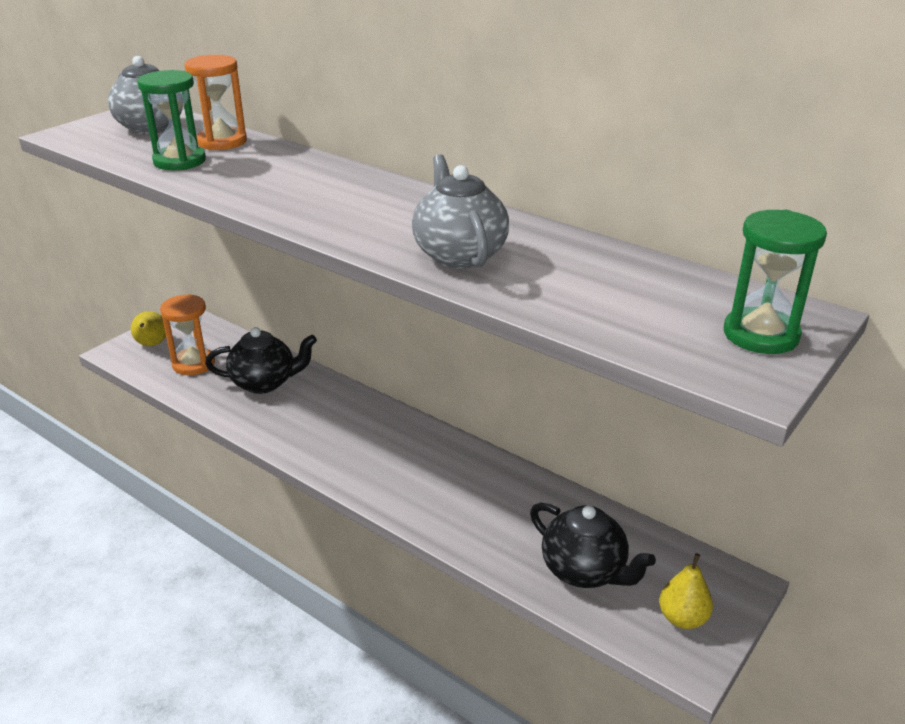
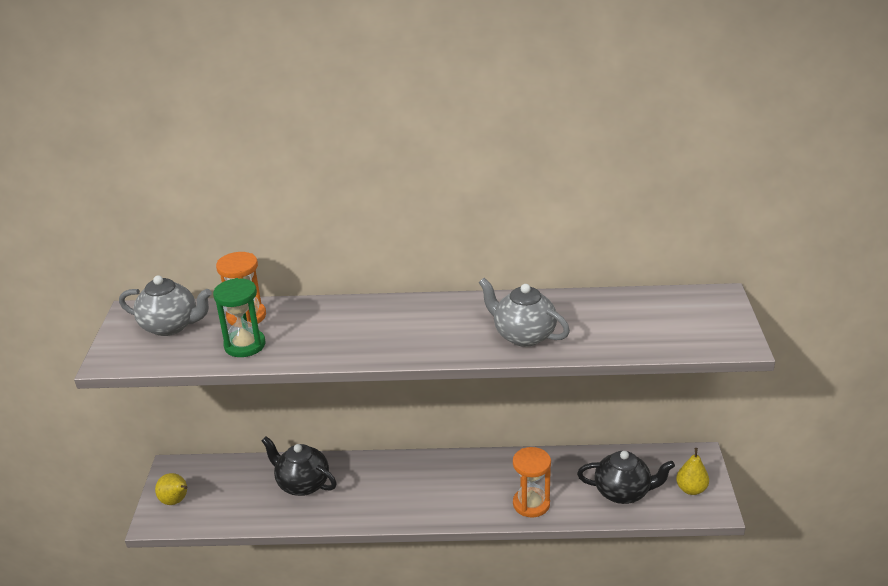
camera: 35 degrees left, 0 degrees up
orange hourglass [160,294,215,375] -> orange hourglass moved to [513,447,551,518]
black teapot [205,327,317,394] -> black teapot turned 105 degrees counterclockwise [261,436,337,496]
green hourglass [724,210,827,354] -> none

